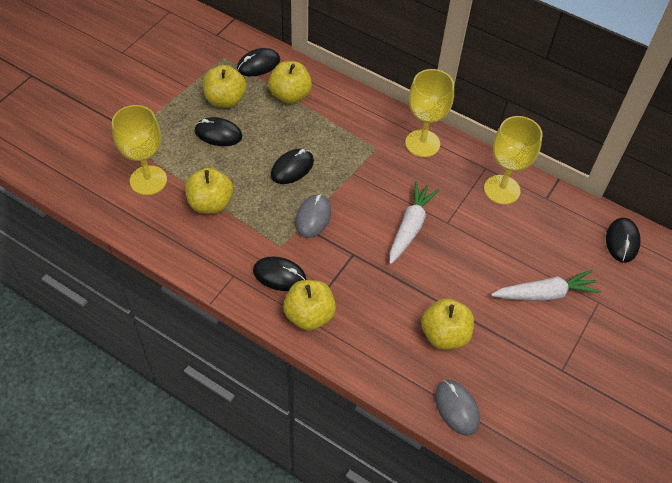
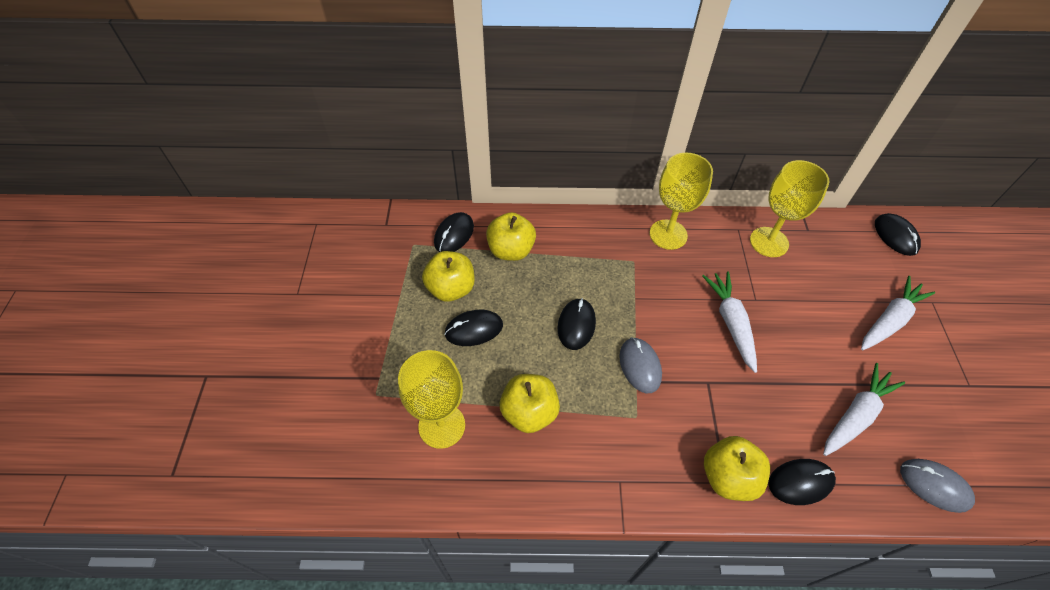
camera: 30 degrees left, 0 degrees up
black mouse [253,256,306,291] -> black mouse moved to [768,459,836,505]
yellow apple [421,298,474,350] -> white carrot [823,363,905,456]

